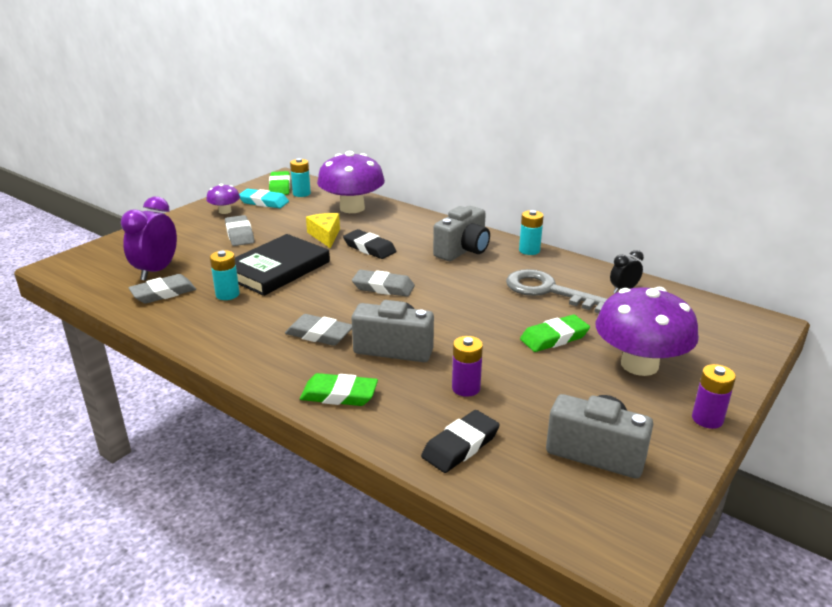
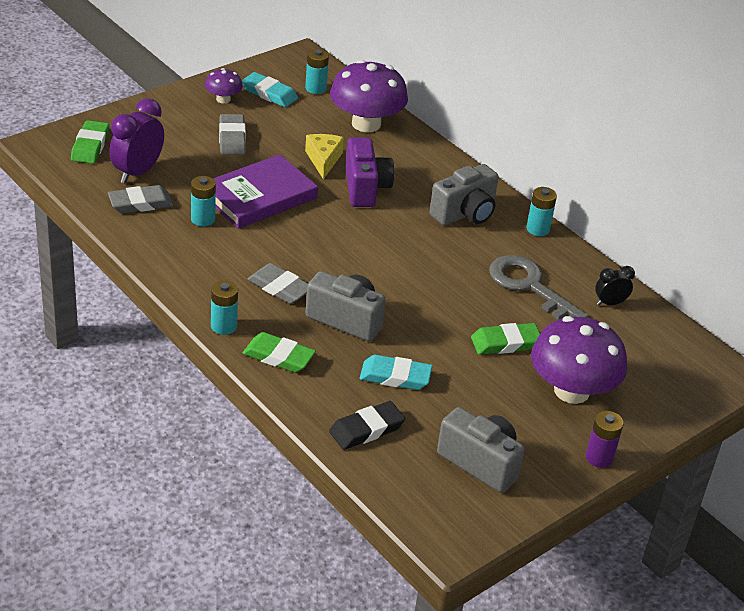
camera: 10 degrees right, 10 degrees up
black book [235,234,330,296] -> purple book [213,154,318,229]
green eraser [269,171,290,195] -> green eraser moved to [71,120,109,164]
black eraser [343,229,396,259] -> purple camera [345,137,394,207]
grey eraser [352,270,415,297] -> none
purple battery [452,336,483,397] -> turquoise eraser [360,355,432,390]
none -> turquoise battery [211,280,238,335]

